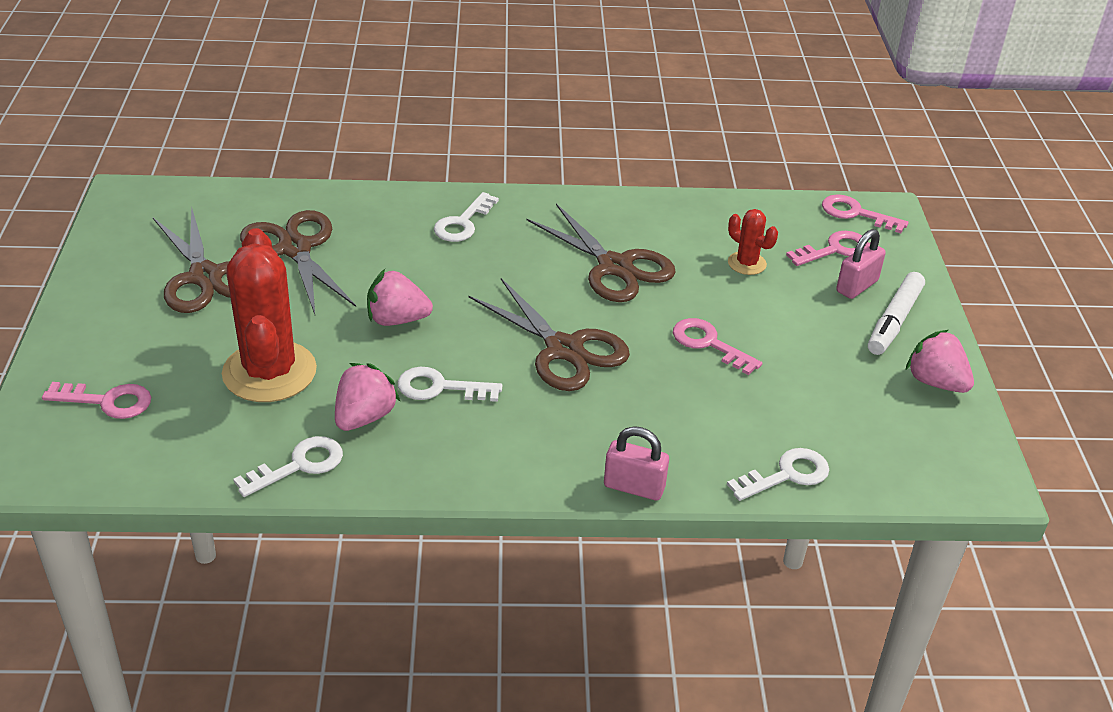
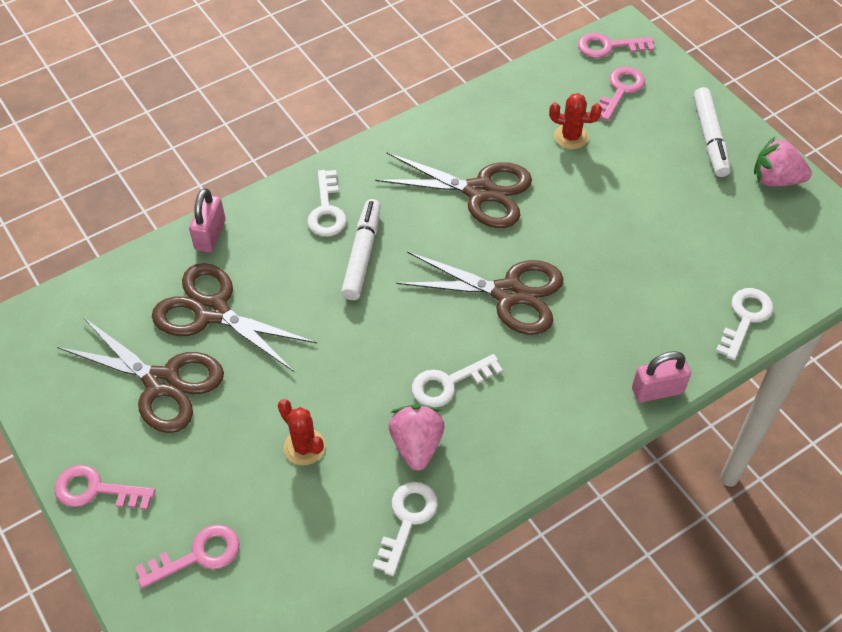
camera: 30 degrees left, 15 degrees up
red cactus [222,228,317,402] -> red cactus [278,399,325,465], size x0.47
pink strawberry [367,269,433,326] -> none
pink key [673,318,762,375] -> pink key moved to [54,465,155,510]
pink padlock [836,229,886,299] -> pink padlock moved to [189,188,226,253]
none -> white marker [341,199,381,300]

